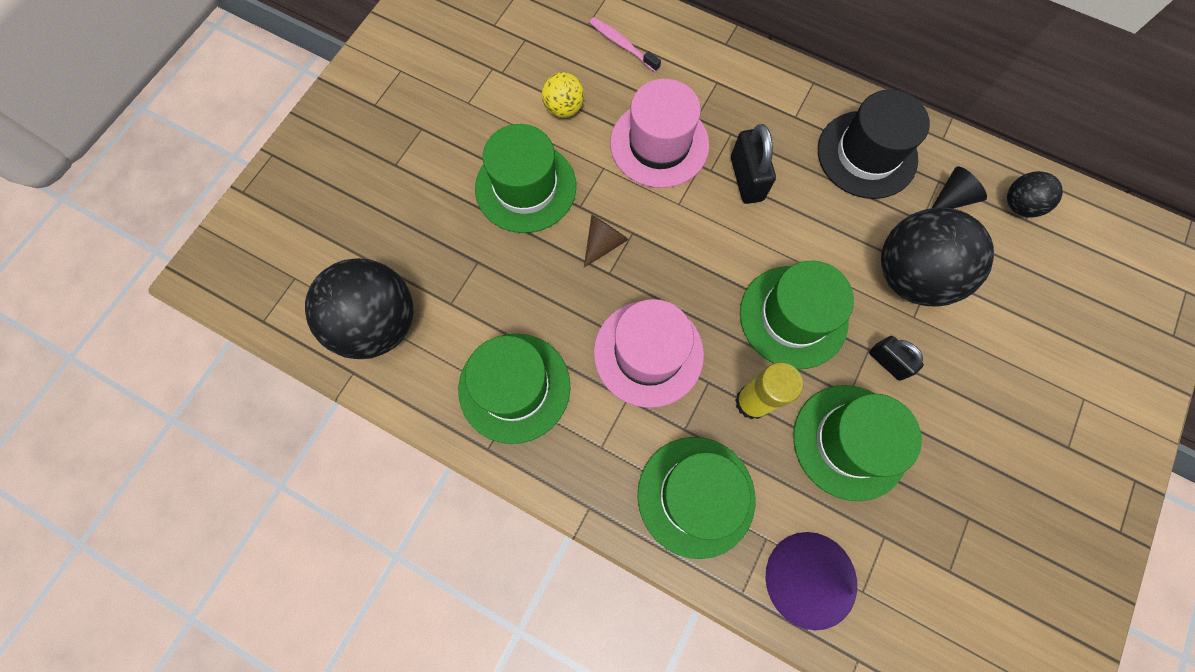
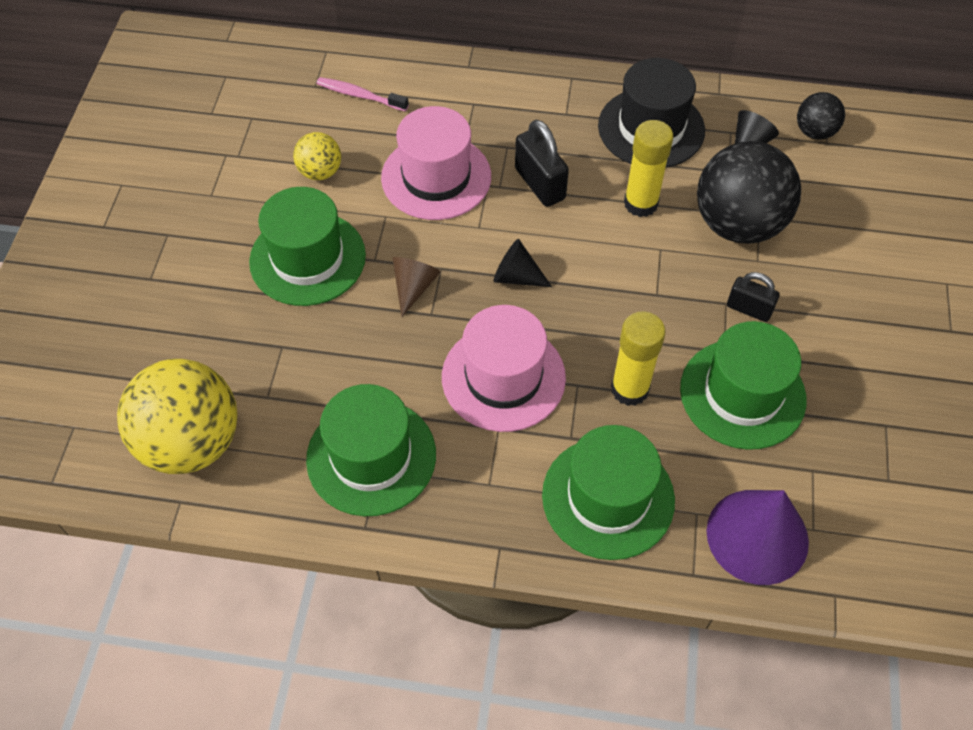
camera: 20 degrees left, 15 degrees down
black ball [305,258,414,359] -> yellow ball [117,359,237,474]
green hat [740,261,854,369] -> none
none -> black cone [494,239,552,287]
none -> yellow glue stick [624,120,674,217]

